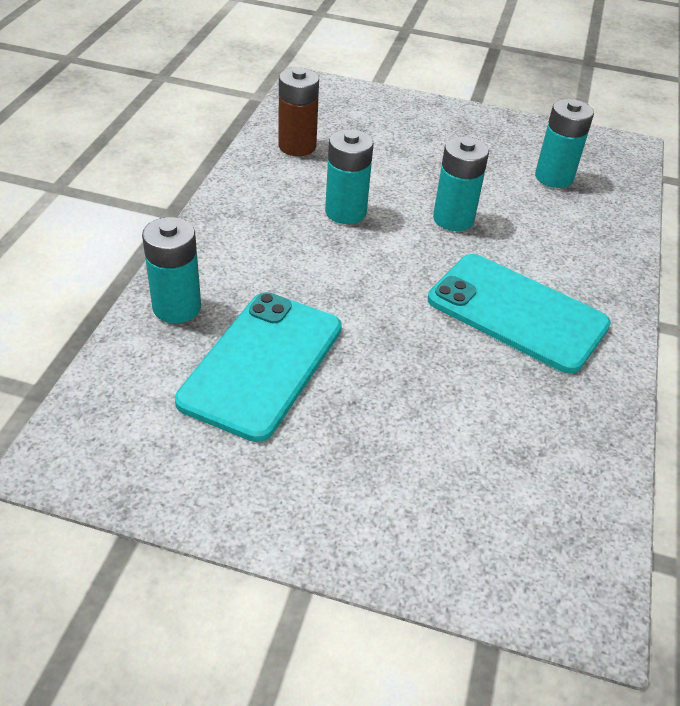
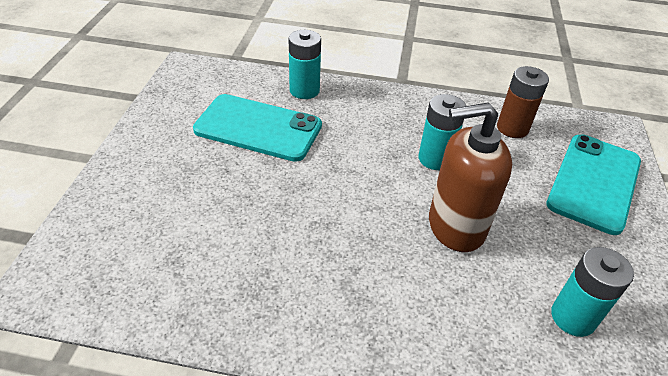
camera: 85 degrees right, 0 degrees up
turquoise phone [428,254,611,374] -> turquoise phone moved to [546,135,641,235]
turquoise battery [433,137,489,231] -> brown soap dispenser [429,102,512,252]

